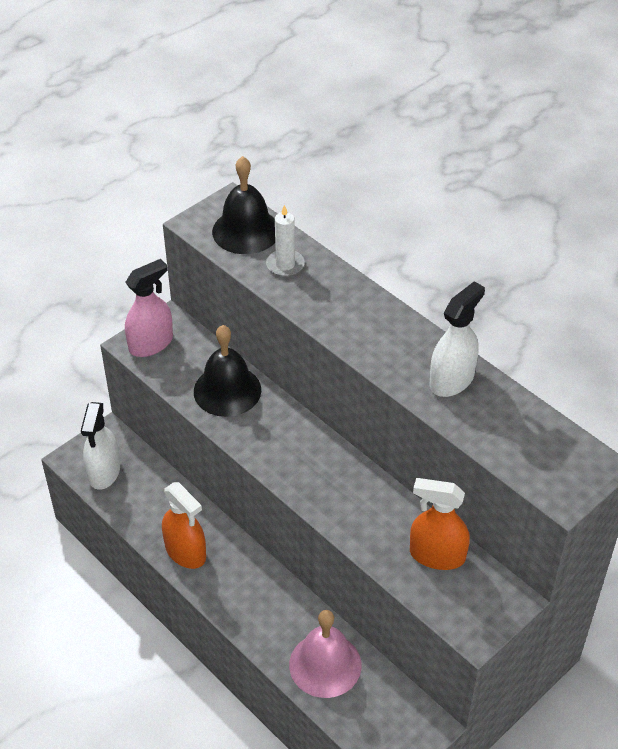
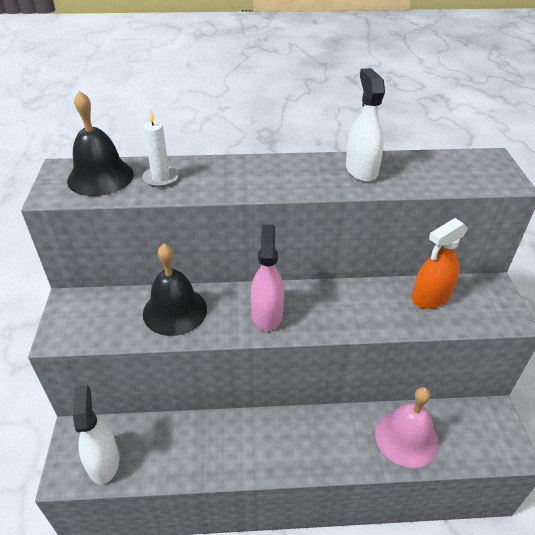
camera: 50 degrees left, 5 degrees down
white spray bottle [81,402,120,490] -> white spray bottle turned 150 degrees counterclockwise [73,385,120,484]
pink spray bottle [125,259,173,357] -> pink spray bottle moved to [251,224,284,331]
orange spray bottle [162,482,206,569] -> none

